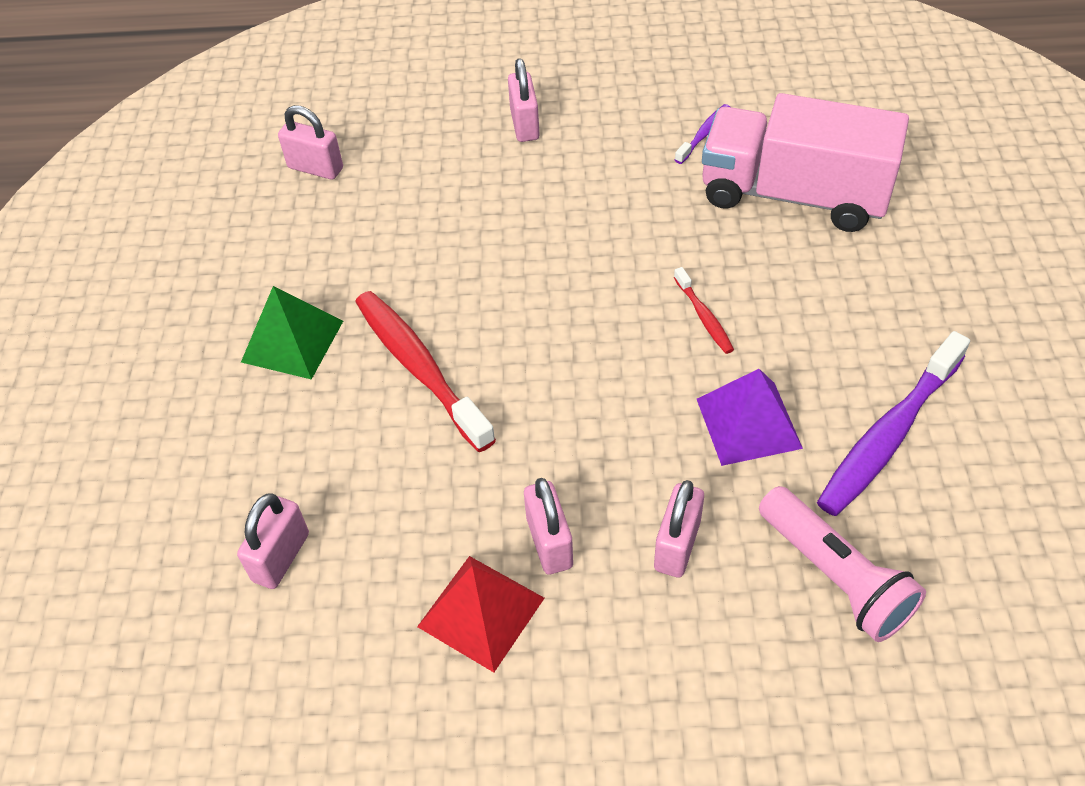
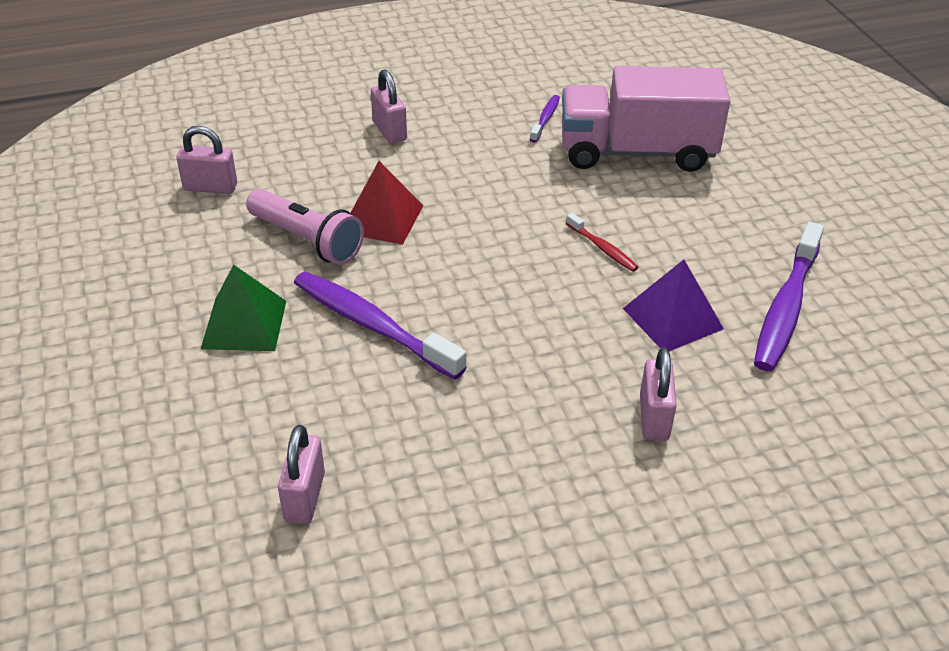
camera: 20 degrees left, 10 degrees down
red toothbrush [355,291,496,452] -> purple toothbrush [294,272,467,379]
red pyramid [417,556,545,672] -> red pyramid moved to [351,161,424,245]
pink padlock [524,478,573,574] -> none
pink flashlight [759,486,926,642] -> pink flashlight moved to [246,189,364,265]

